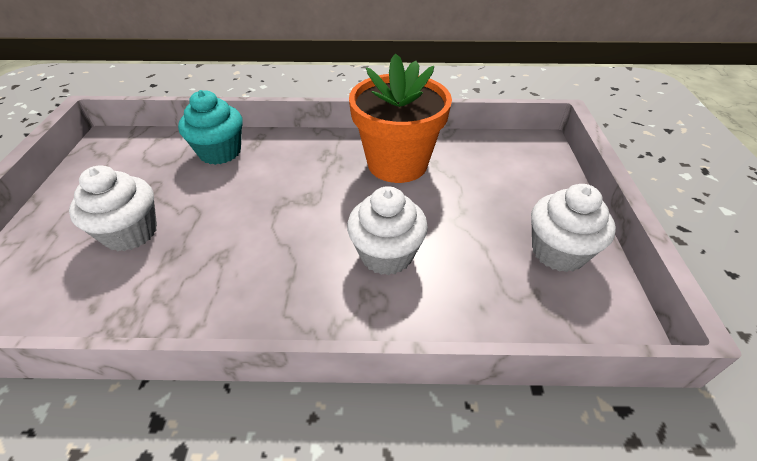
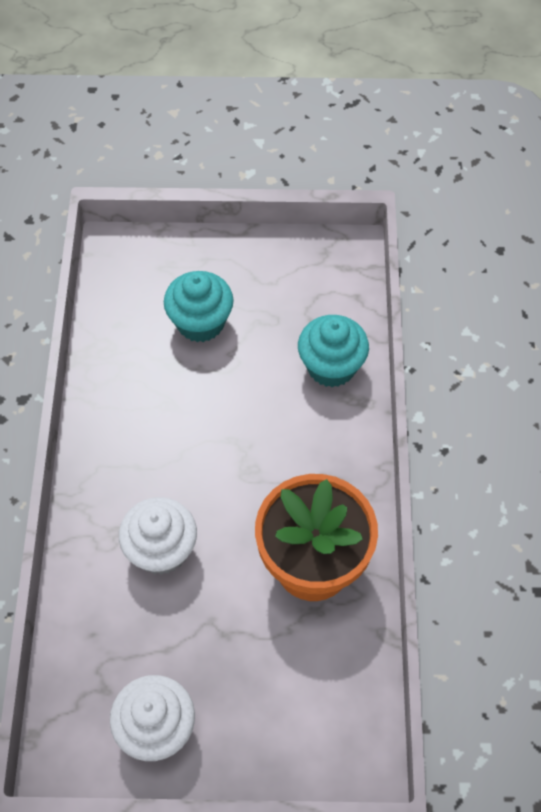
camera: 90 degrees right, 15 degrees up
white cupcake [69,165,157,251] -> turquoise cupcake [164,271,234,342]

